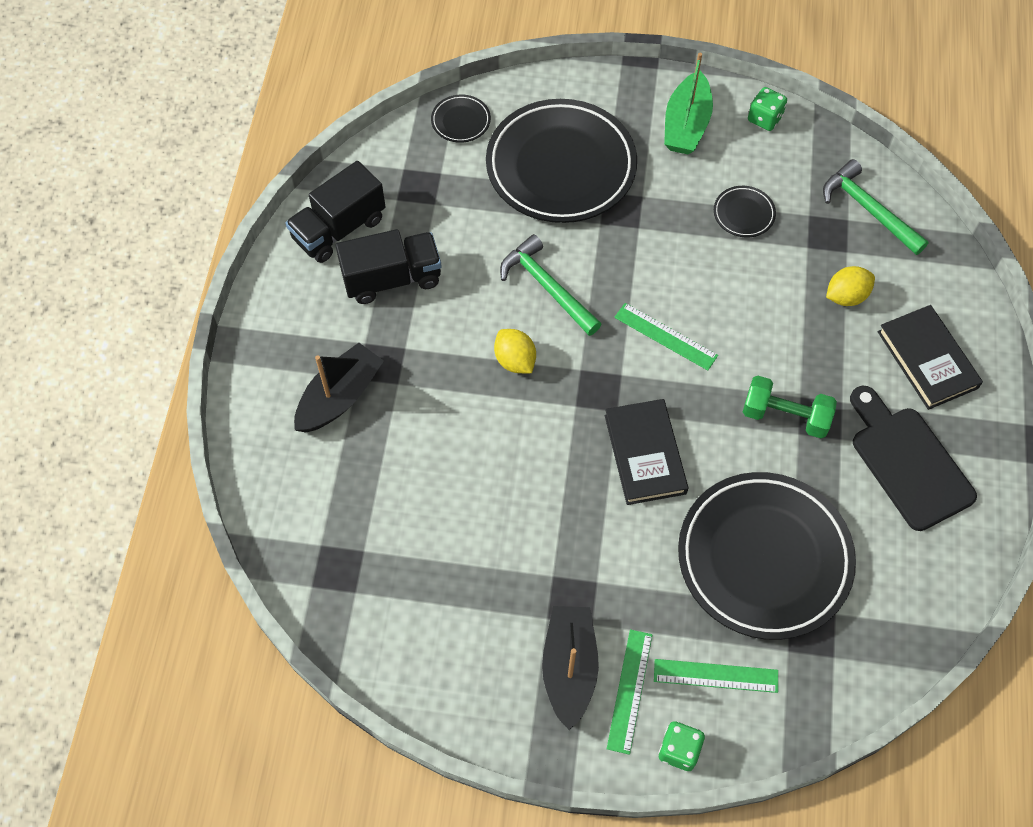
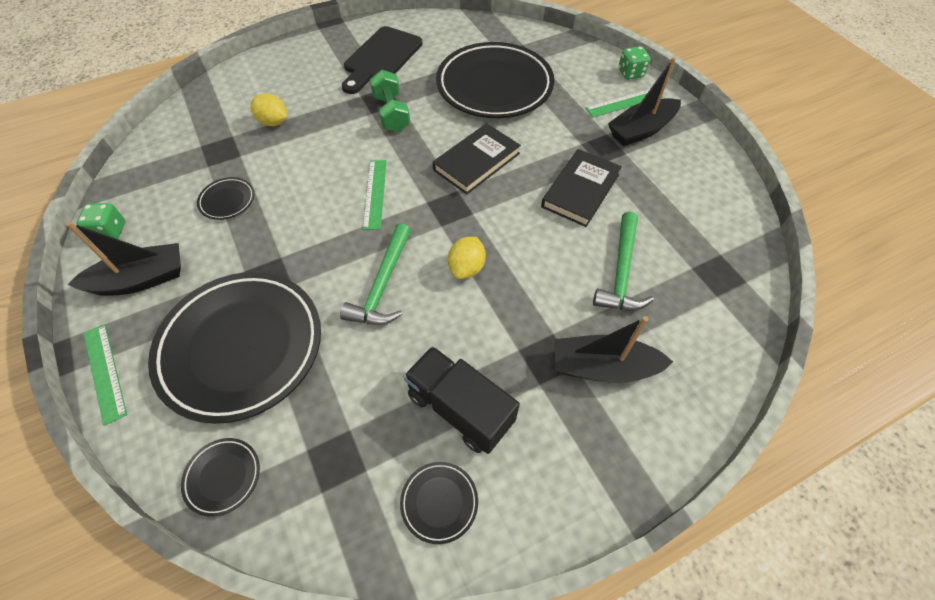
camera: 125 degrees left, 5 degrees down
black truck [285,161,386,263] -> black plate [400,462,478,544]
green ruler [654,659,778,693] -> green ruler moved to [83,324,127,426]
green boat [664,53,713,154] -> black boat [66,222,181,296]
green hammer [823,159,929,255] -> green hammer moved to [593,212,654,310]
black book [878,305,983,410] -> black book moved to [541,149,622,227]

